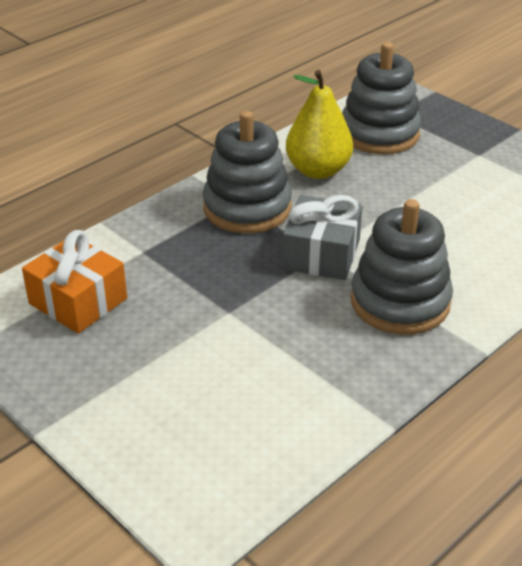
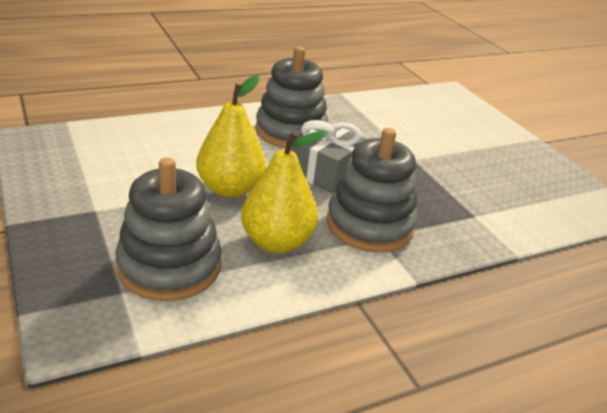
camera: 165 degrees left, 5 degrees down
orange gift [22,230,127,334] -> none
none -> yellow pear [196,75,266,198]

